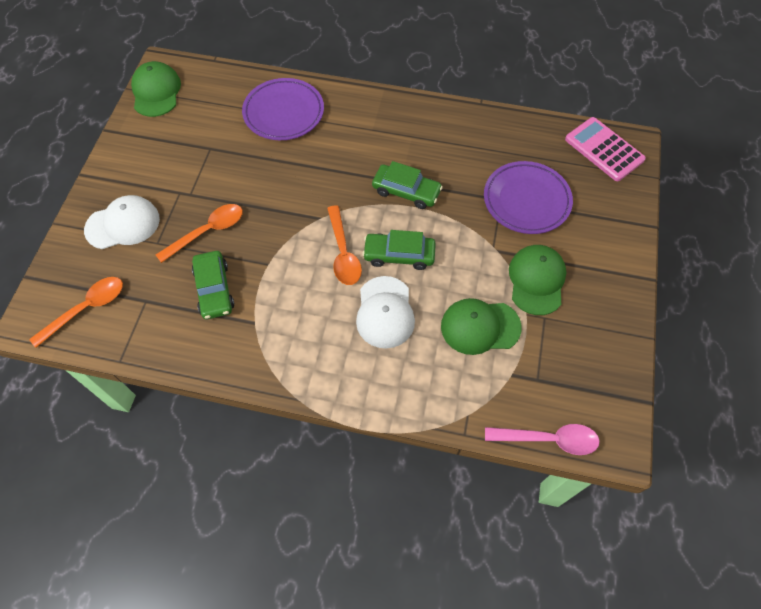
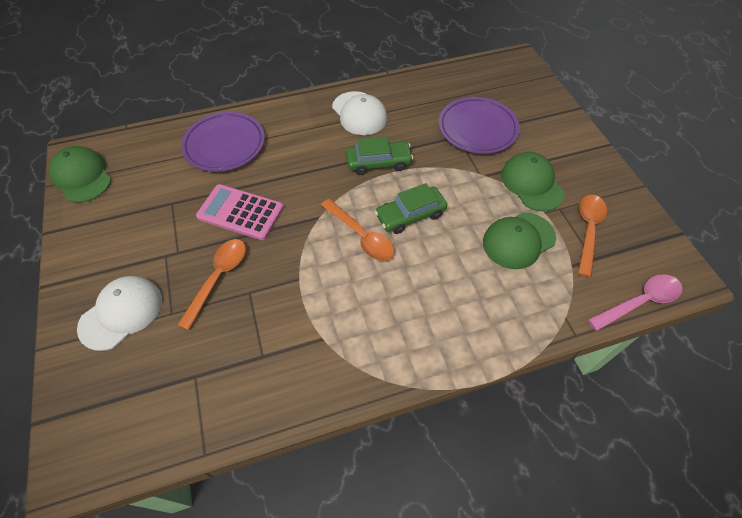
camera: 30 degrees left, 5 degrees down
orange spoon [29,277,123,348] -> orange spoon moved to [578,195,607,277]
green car [192,251,234,319] -> none
white cap [356,276,415,349] -> white cap moved to [332,91,387,135]
pink calculator [565,117,646,181] -> pink calculator moved to [196,184,284,240]

